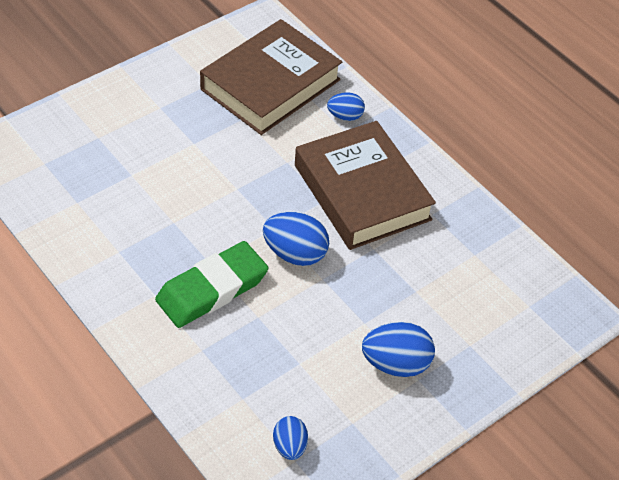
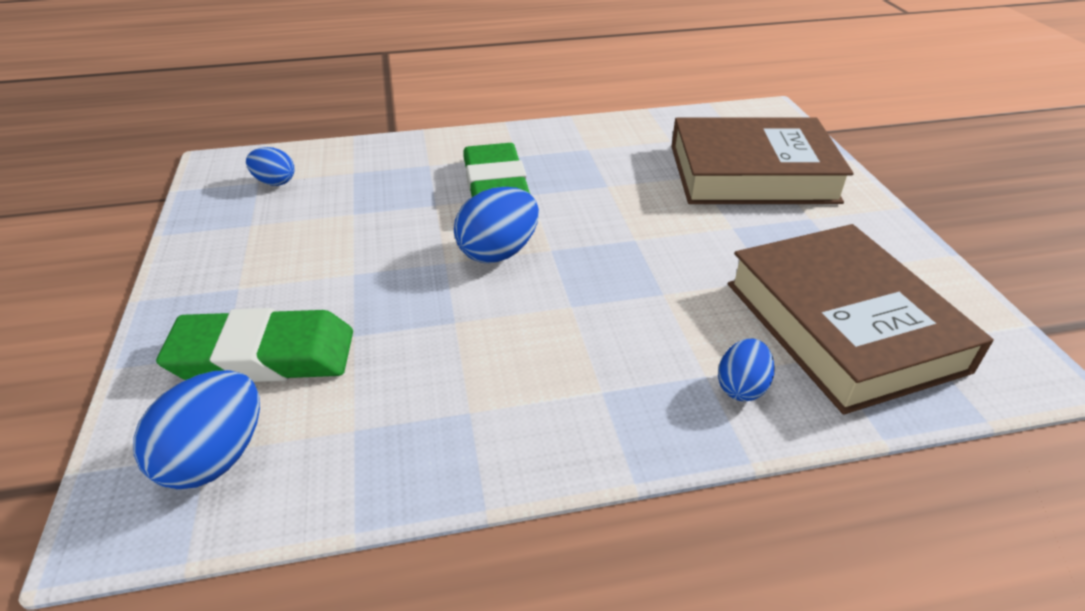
camera: 120 degrees right, 10 degrees down
brown book [295,121,436,250] -> brown book moved to [671,117,854,204]
blue egg [362,322,435,377] -> blue egg moved to [133,370,260,490]
none -> green eraser [156,308,353,382]

